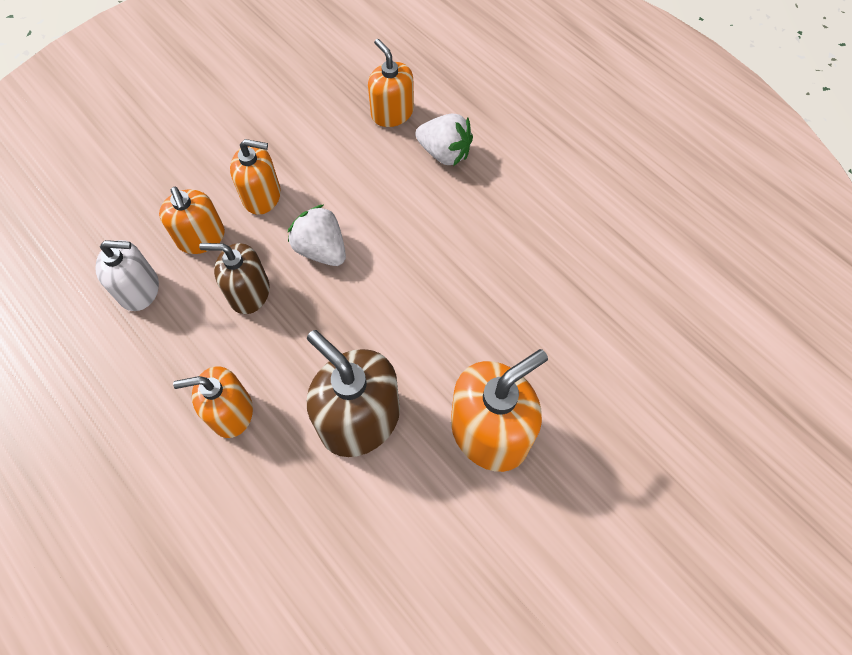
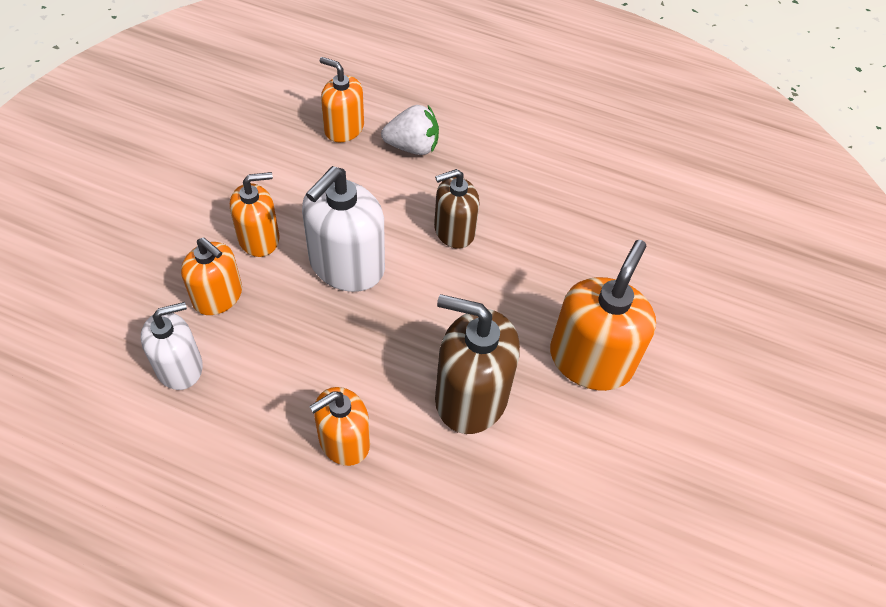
camera: 30 degrees left, 10 degrees down
brown soap dispenser [199,243,270,314] -> brown soap dispenser moved to [434,169,479,249]
white strawberry [288,204,346,266] -> white soap dispenser [302,166,385,292]

